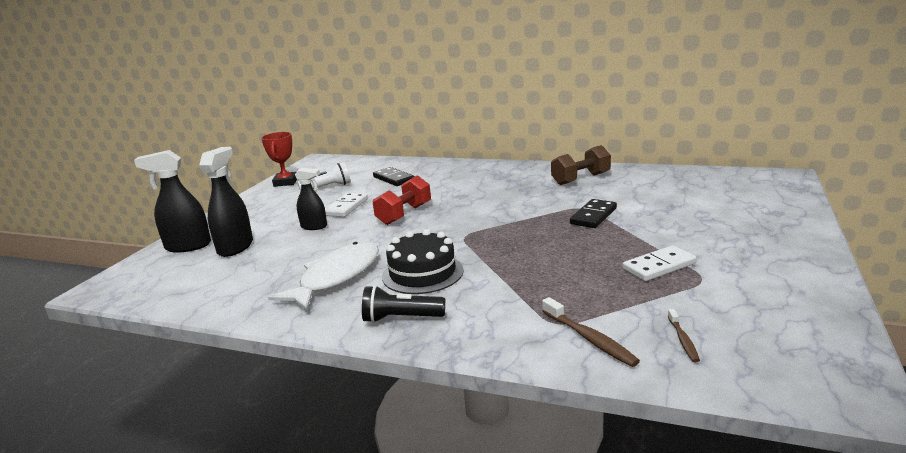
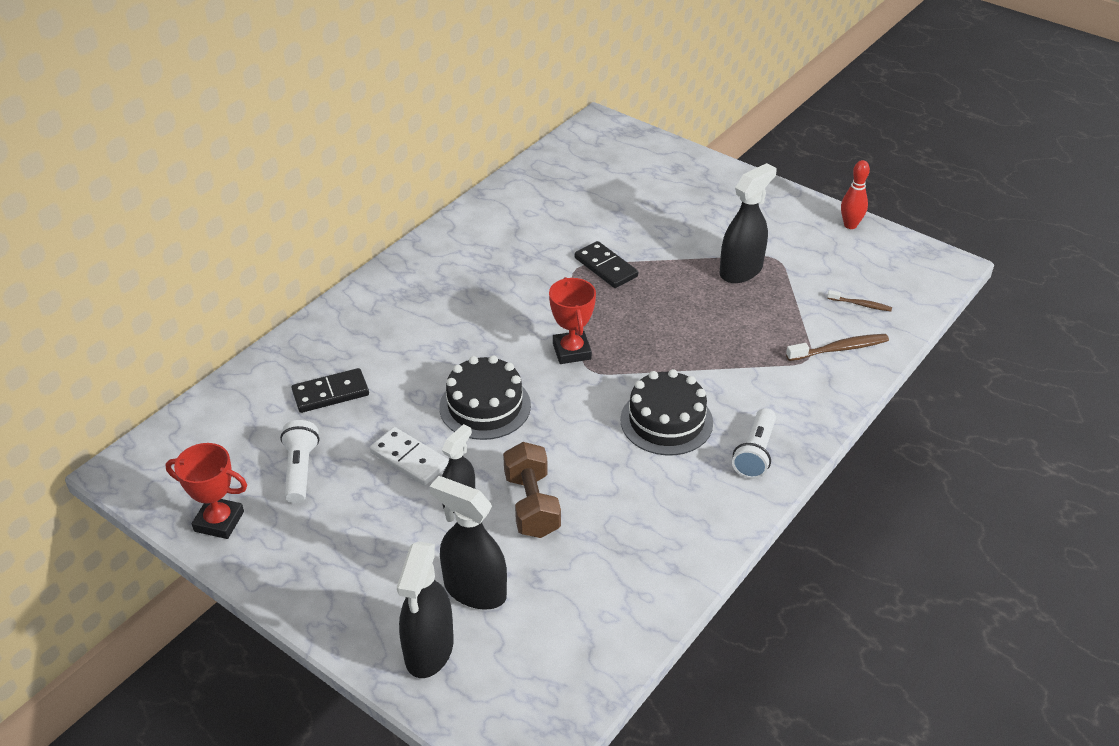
camera: 75 degrees left, 20 degrees up
white fish [268,242,379,311] -> none
black flashlight [362,285,445,323] -> white flashlight [732,408,776,479]
red dumbbell [373,175,431,225] -> black cake [439,355,531,440]
brown dumbbell [551,145,611,185] -> brown dumbbell moved to [503,442,561,538]
white domino [623,245,697,281] -> black spray bottle [720,163,776,283]
none -> red trophy [549,277,596,364]
none -> red bowling pin [841,160,870,229]

